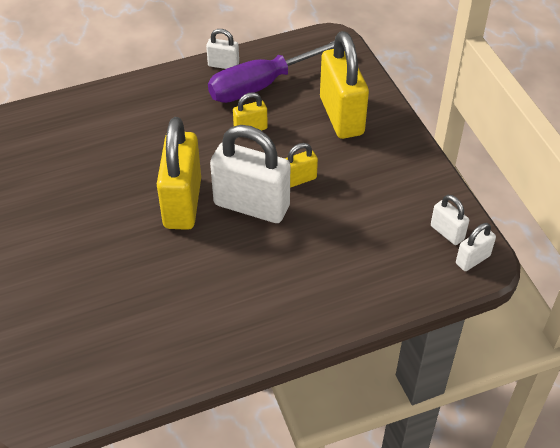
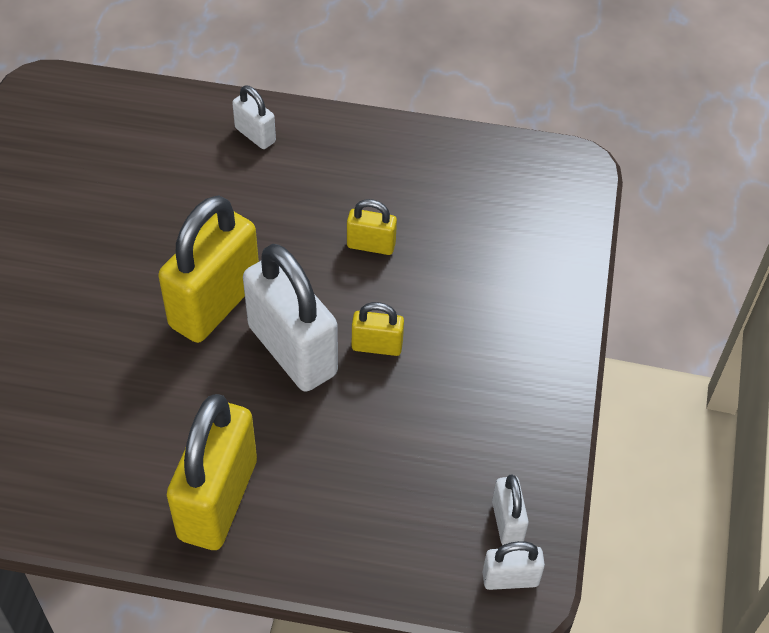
camera: 30 degrees right, 5 degrees up
white padlock [206,29,239,69] -> white padlock moved to [232,85,276,149]
purple screwdriver [208,41,335,103] -> none
yellow padlock [320,31,369,139] -> yellow padlock moved to [167,394,257,550]

